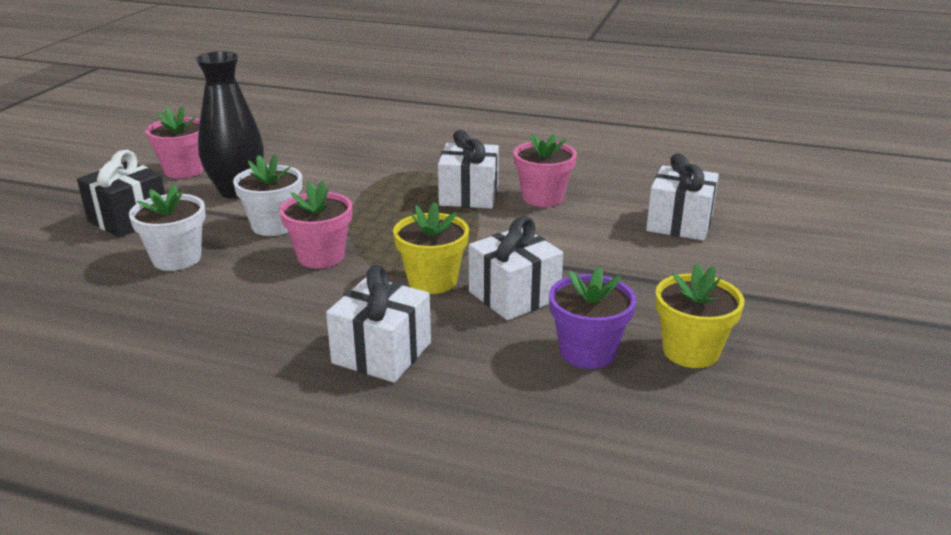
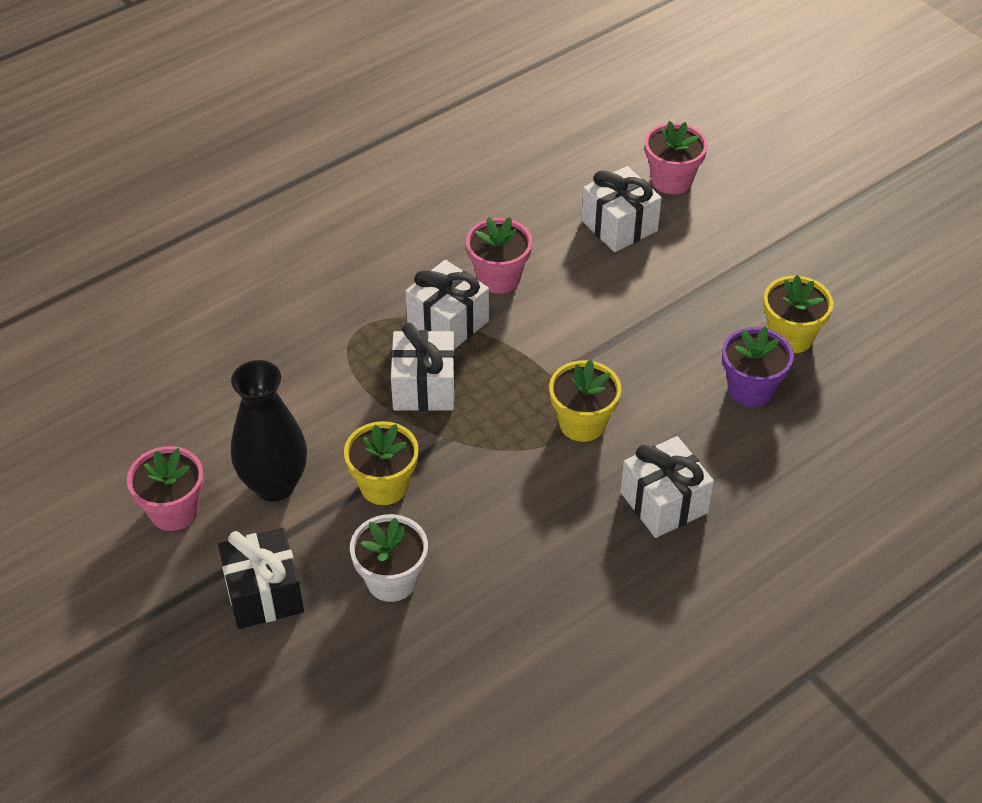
camera: 55 degrees left, 20 degrees up
white flower pot [233,155,302,236] -> yellow flower pot [344,421,419,505]
pink flower pot [279,181,352,268] -> pink flower pot moved to [645,121,708,194]
white gift [469,216,563,320] -> white gift moved to [391,323,455,411]

